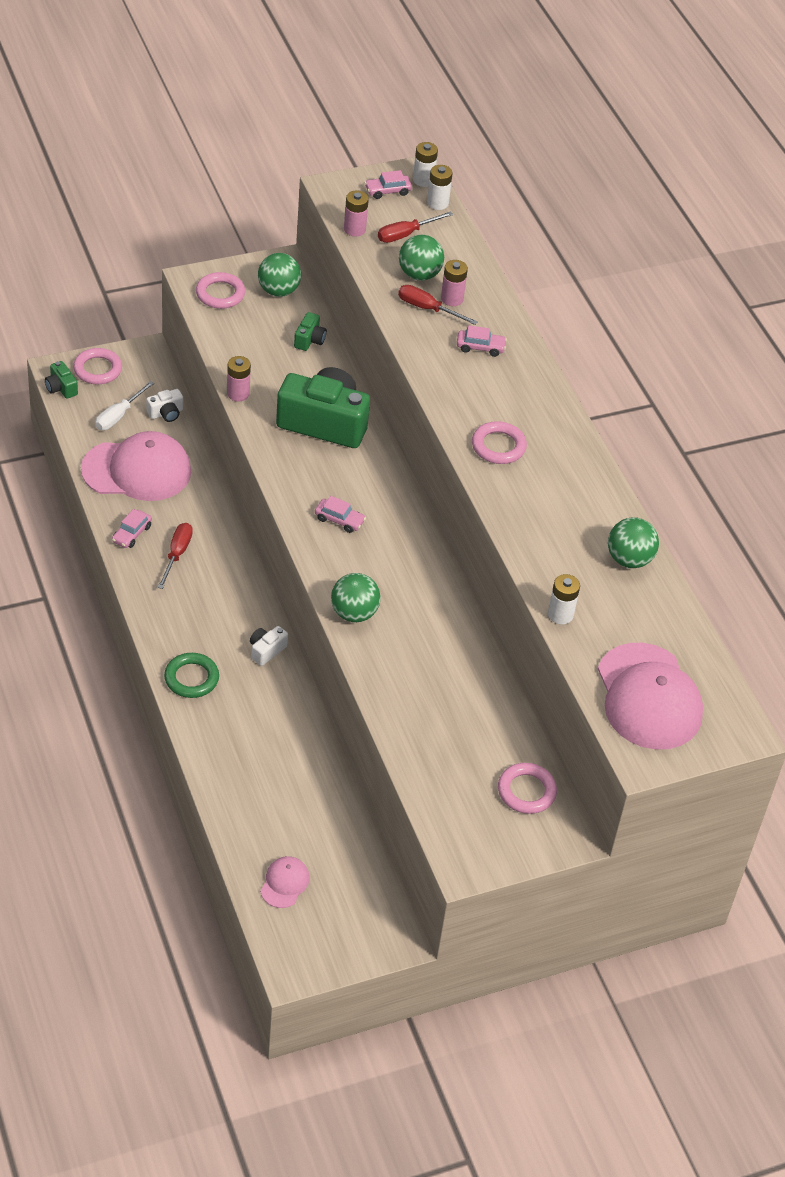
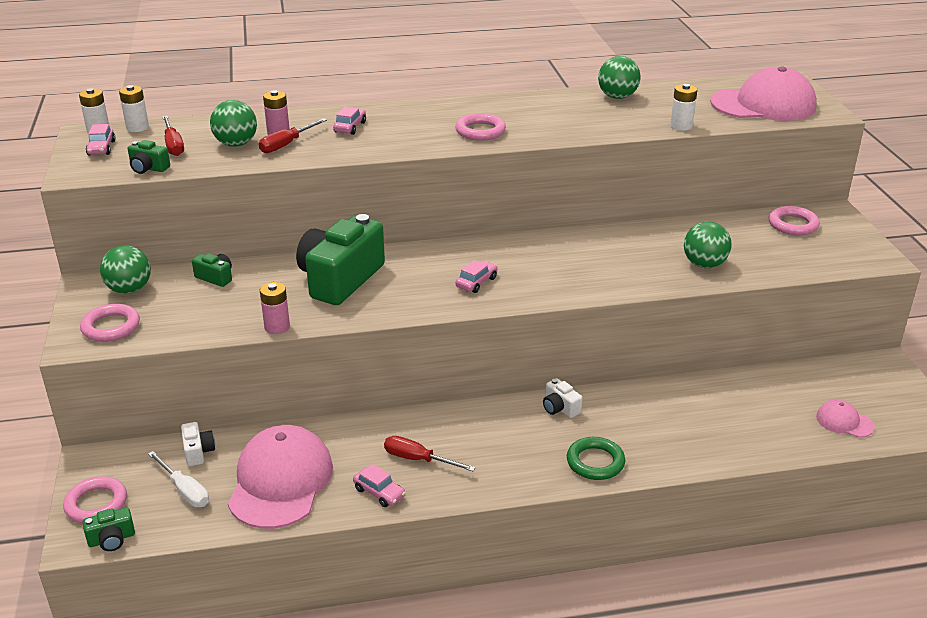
camera: 75 degrees left, 15 degrees down
green ball [331,573,381,622] -> green ball moved to [684,222,732,268]
pink battery [344,191,369,236] -> green camera [128,140,170,174]

